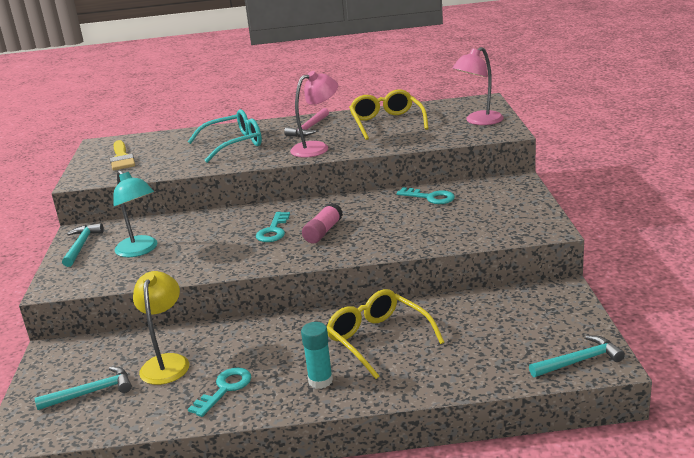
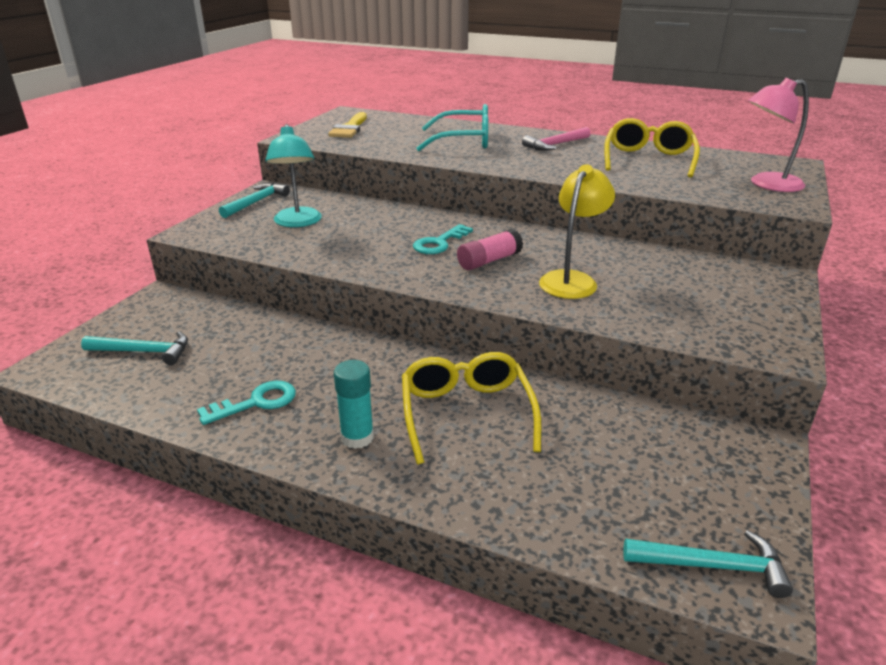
camera: 25 degrees right, 5 degrees up
yellow lamp [133,271,189,385] -> yellow lamp moved to [539,164,615,299]
pink lamp [290,71,338,158] -> none
turquoise key [397,187,455,204] -> none

